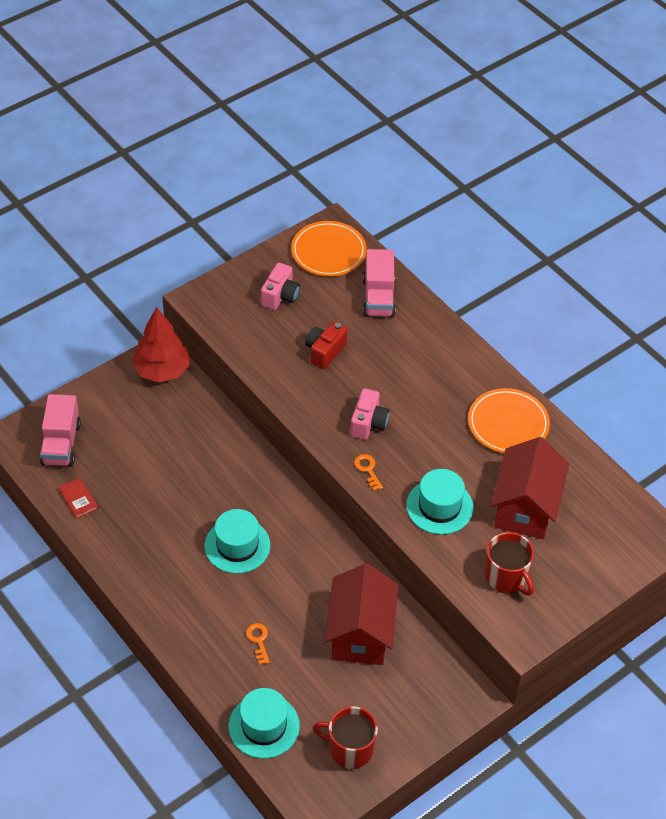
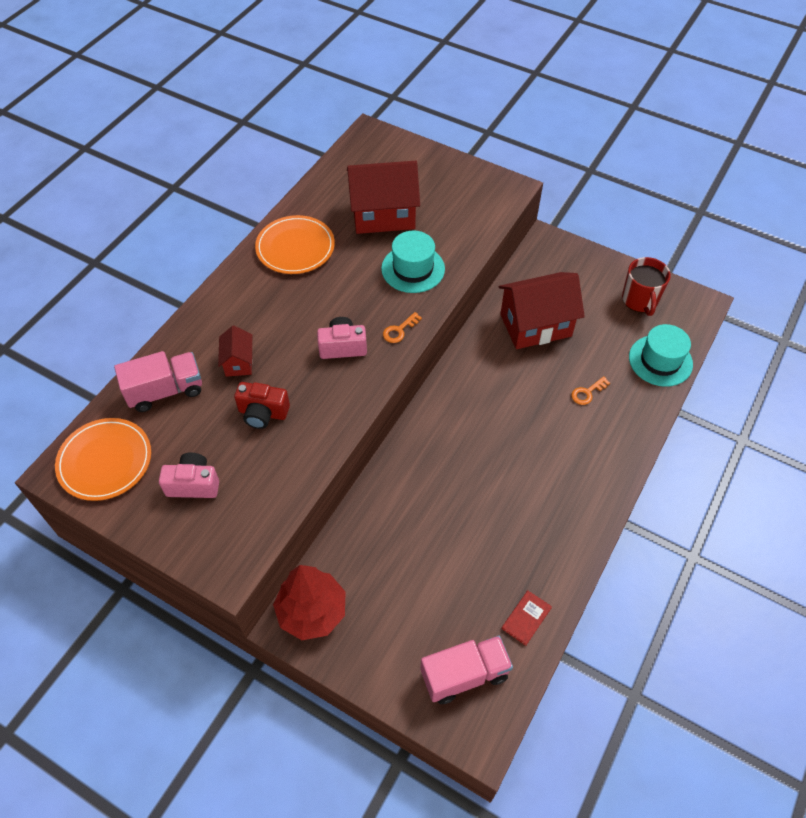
camera: 110 degrees left, 5 degrees up
turquoise hat [205,509,270,574] -> none
red mug [485,532,534,596] -> none
none -> red house [218,326,252,377]

